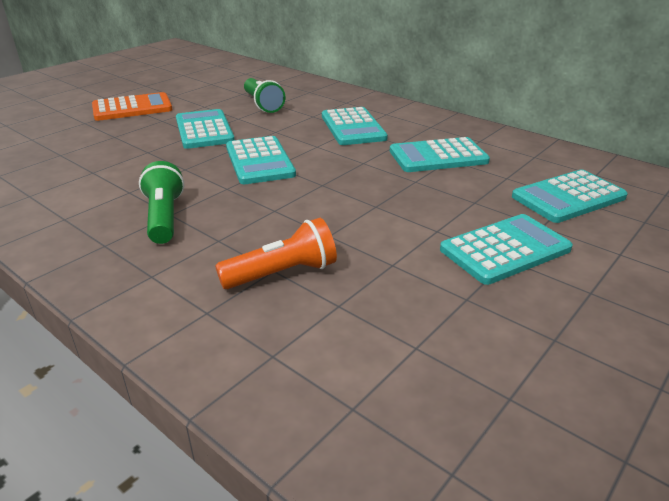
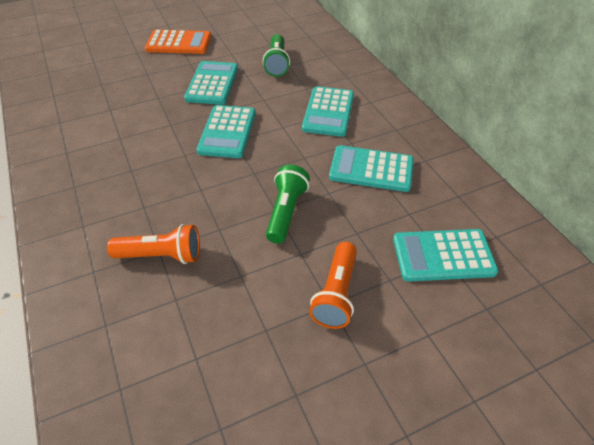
camera: 25 degrees right, 15 degrees up
green flashlight [139,161,184,244] -> green flashlight moved to [266,164,310,244]
turquoise calculator [440,214,573,285] -> orange flashlight [309,242,357,329]

